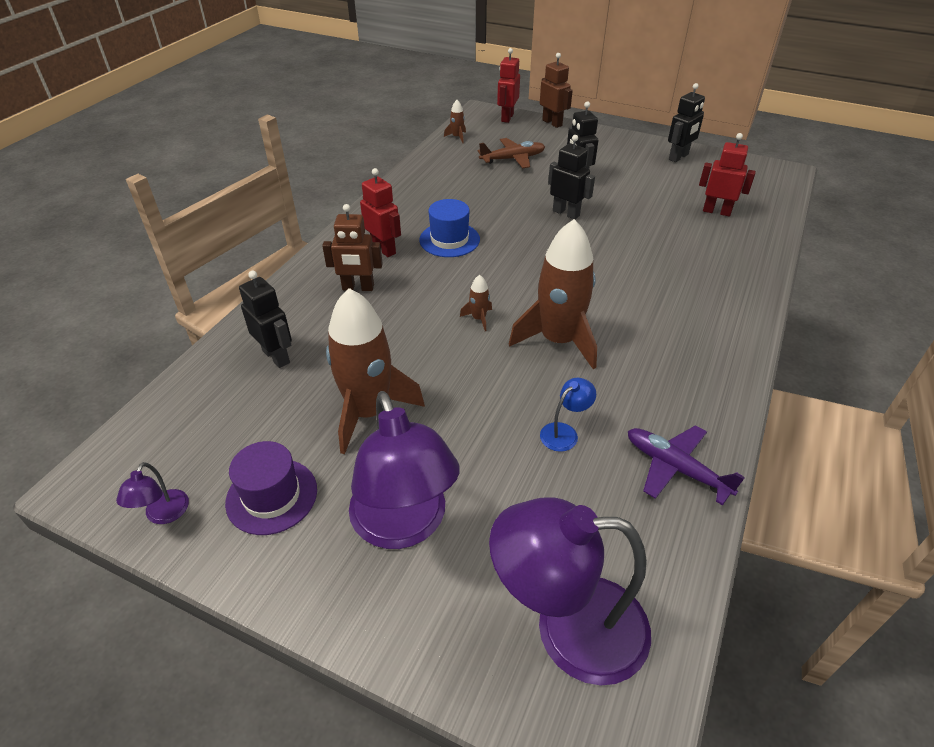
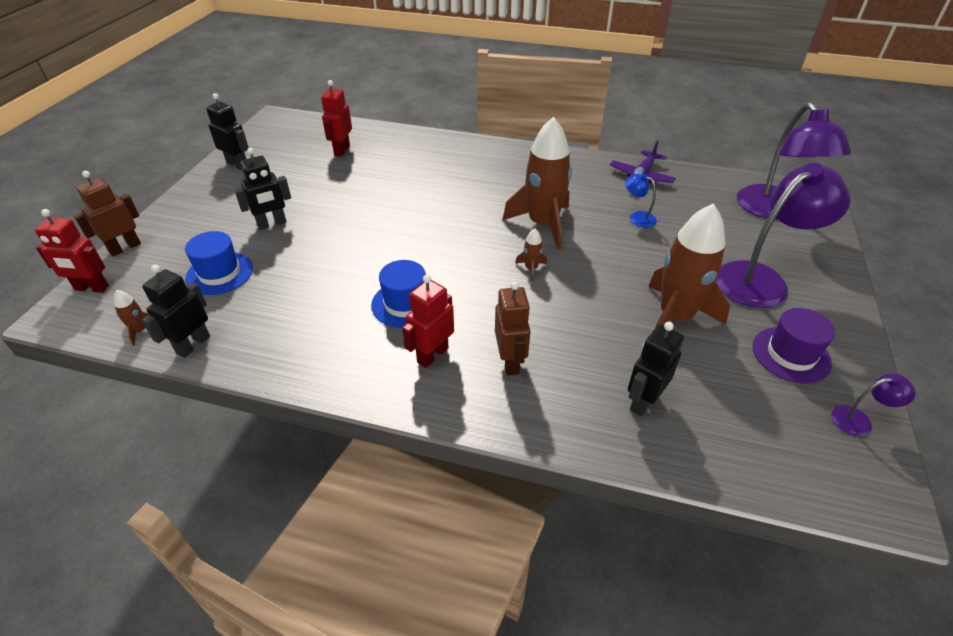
camera: 100 degrees left, 0 degrees up
brown plane [478,138,545,168] -> blue hat [185,231,253,295]
black robot [548,135,595,219] -> black robot moved to [142,265,210,358]

